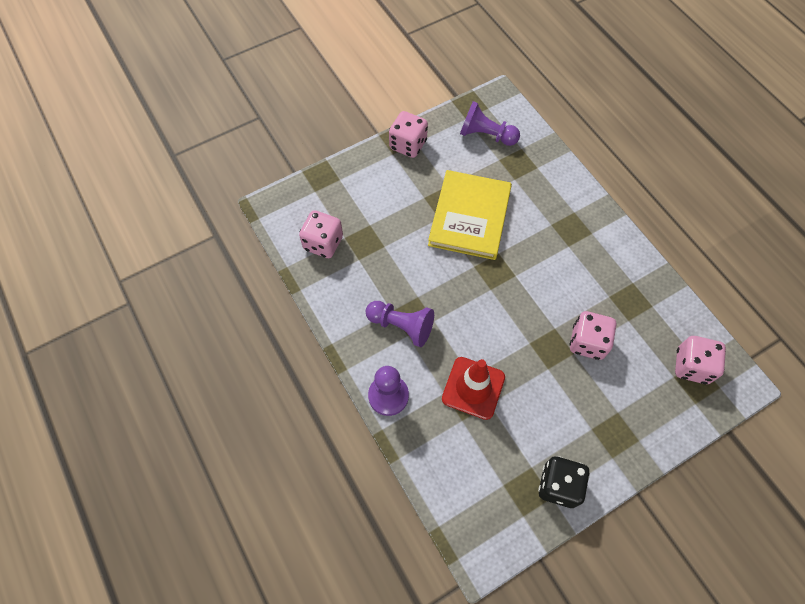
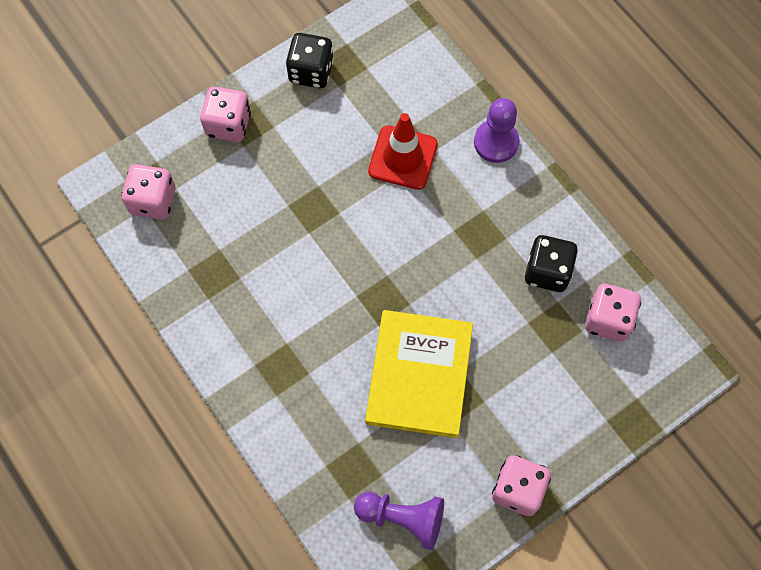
camera: 175 degrees right, 5 degrees up
purple pawn [366,301,434,347] -> none
pink dice [569,311,616,360] -> pink dice moved to [200,87,251,142]
none -> black dice [525,235,578,292]

